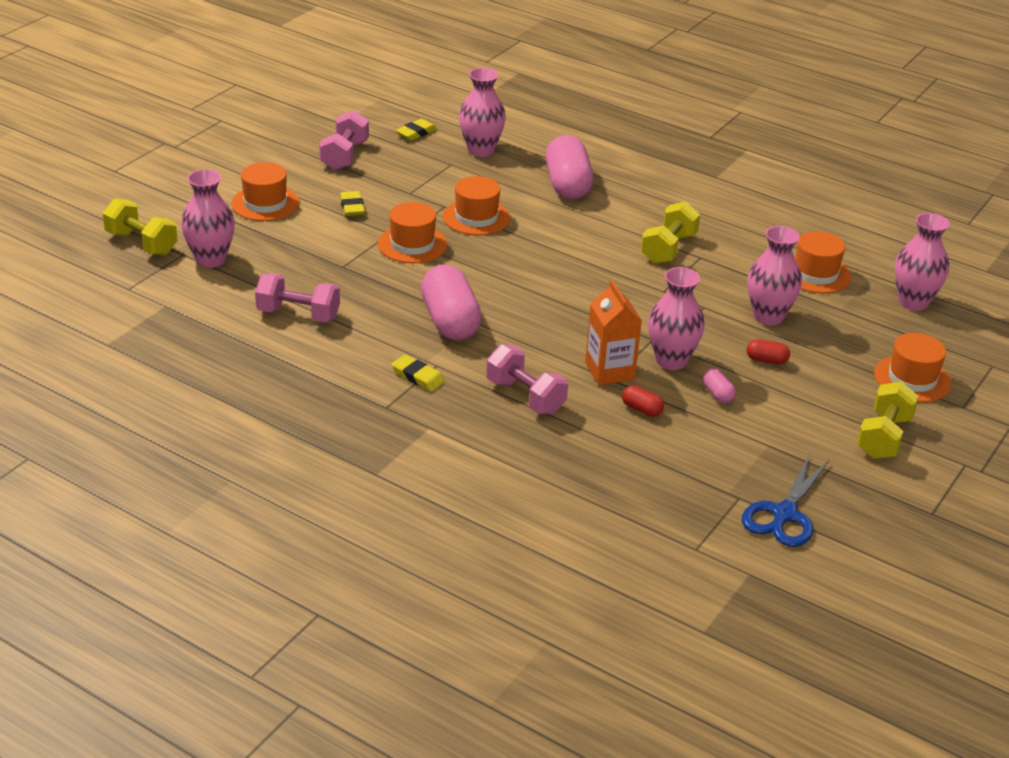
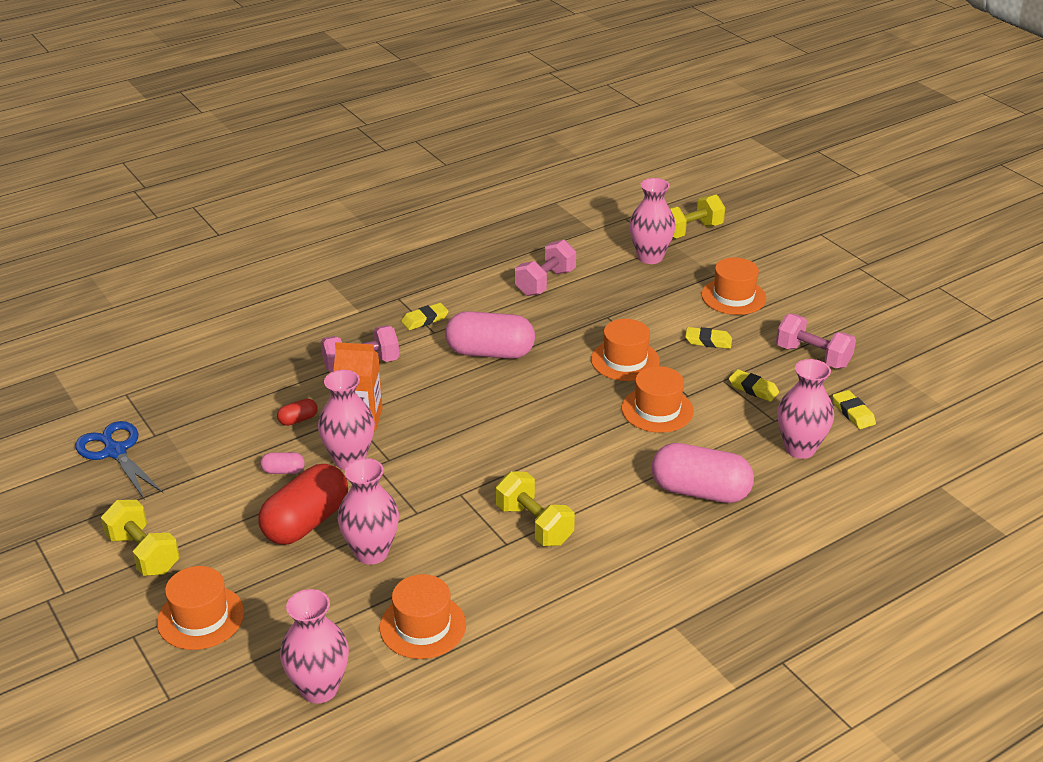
camera: 115 degrees right, 0 degrees up
red capsule [747,340,790,364] -> red capsule [259,464,348,545], size x2.29
none -> yellow eraser [729,369,779,402]

